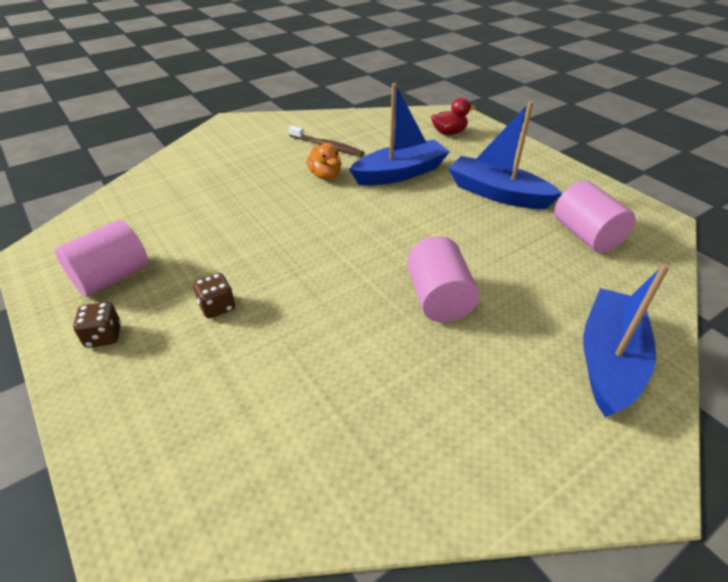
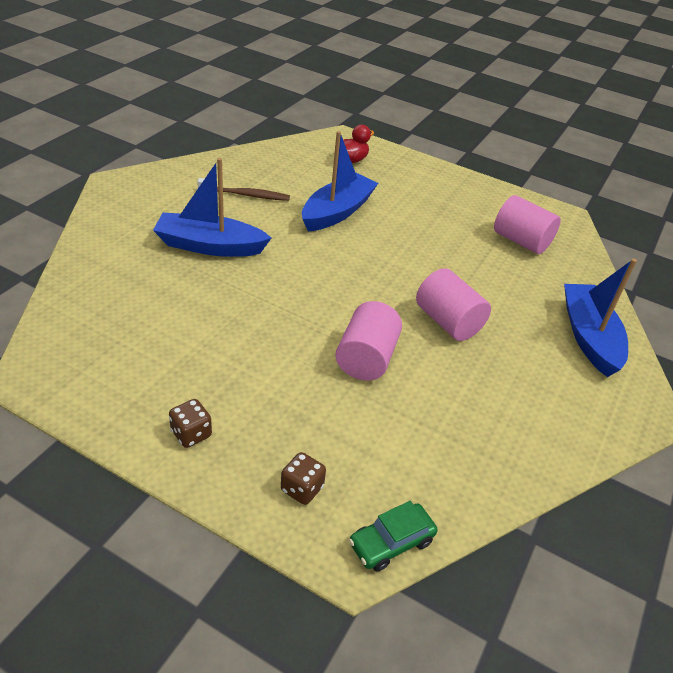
camera: 30 degrees left, 0 degrees up
pink cylinder [55,220,148,297] -> pink cylinder moved to [336,301,402,381]
brown dice [193,273,235,318] -> brown dice moved to [281,452,326,505]
orange duck [306,143,342,180] -> none
blue boat [448,101,563,209] -> blue boat moved to [153,158,271,257]
none -> green car [349,501,438,572]

